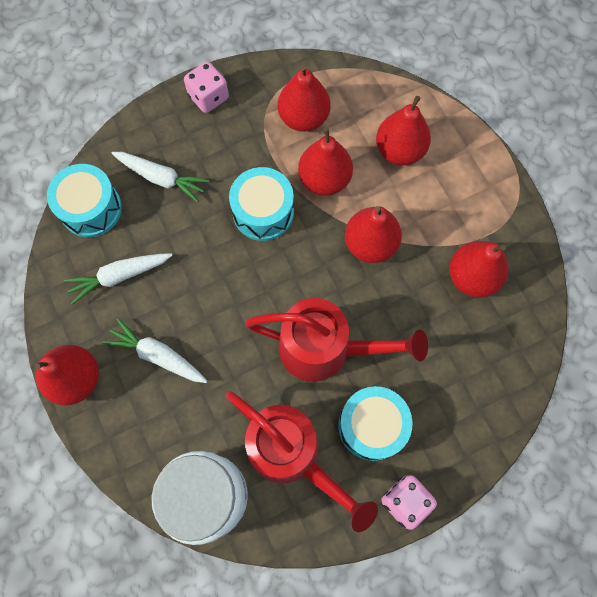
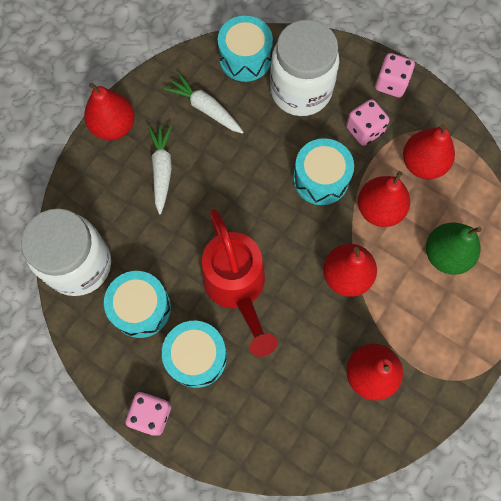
camera: 60 degrees right, 0 degrees up
white carrot [112,152,209,203] -> white jar [270,20,339,116]
red watering can [226,391,378,532] -> turquoise drum [104,271,171,338]
red pear [376,96,431,165] -> green pear [426,223,482,275]
none -> pink dice [346,99,389,146]

